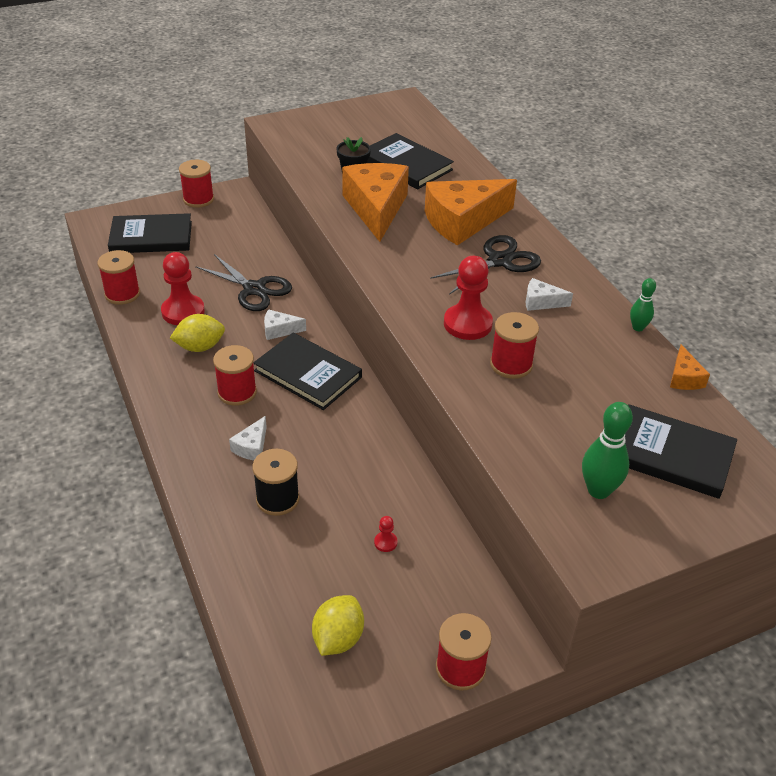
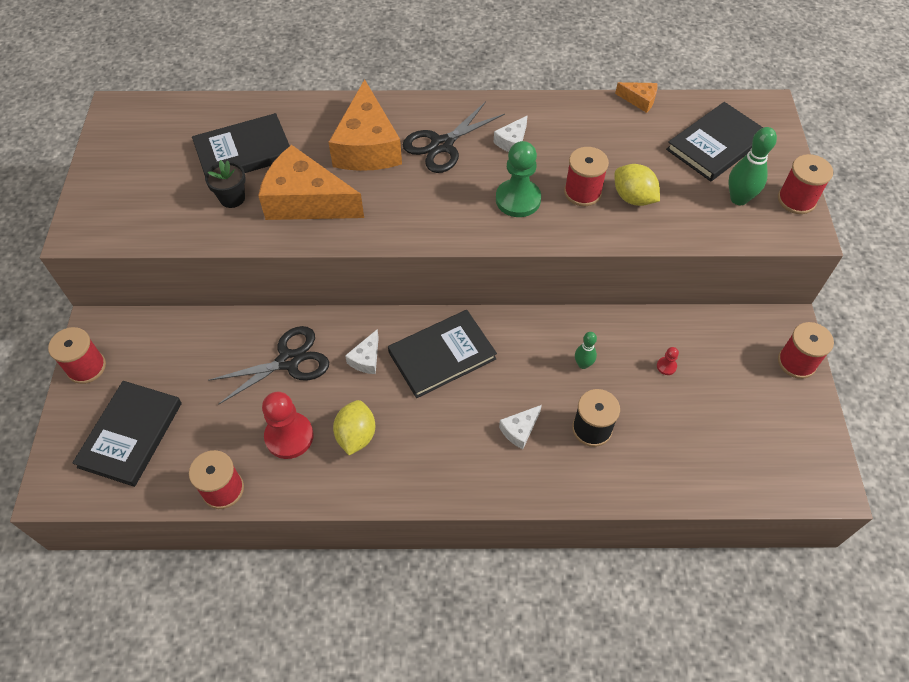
camera: 65 degrees left, 15 degrees up
red spool [213,345,257,406] -> red spool moved to [778,154,833,214]
white cheese [229,416,267,460] -> white cheese turned 90 degrees clockwise [499,405,542,449]
yellow lemon [312,595,364,656] -> yellow lemon moved to [615,164,660,206]
black scissors [430,235,541,295] -> black scissors turned 120 degrees counterclockwise [403,101,505,173]
red pawn [444,256,493,340] -> green pawn [496,141,541,217]
green bowling pin [630,278,656,331] -> green bowling pin moved to [575,332,597,369]

